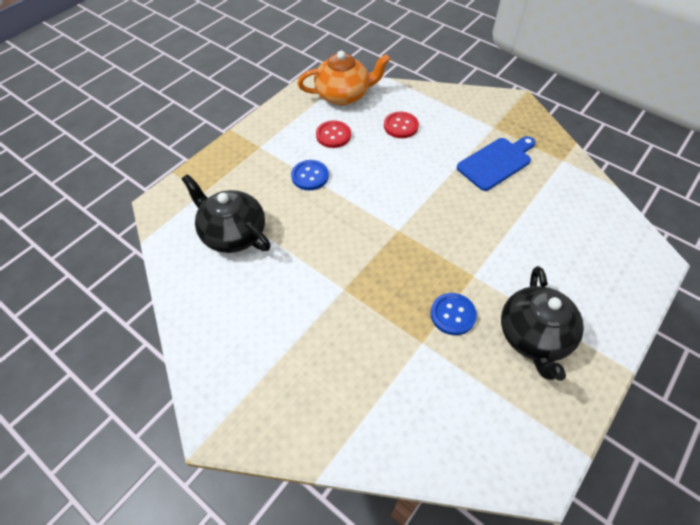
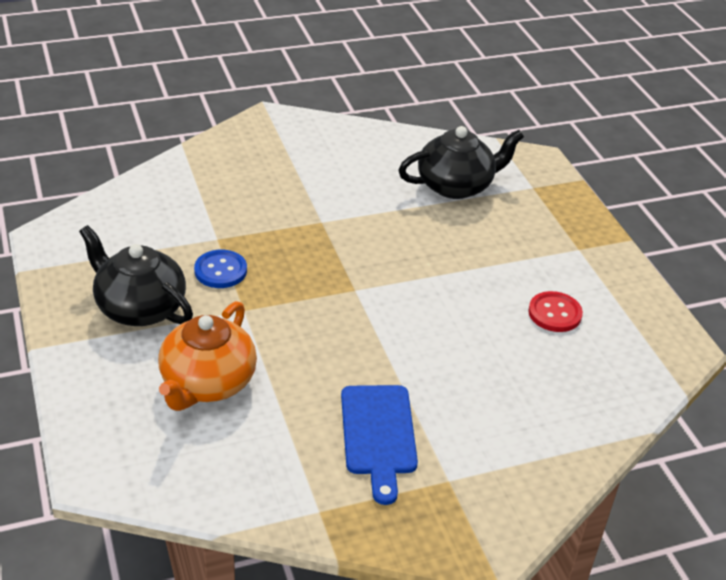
camera: 120 degrees right, 15 degrees down
blue button [291,160,329,190] -> none
orange teapot [298,51,391,105] -> orange teapot moved to [158,301,257,411]
red button [384,112,419,138] -> none

